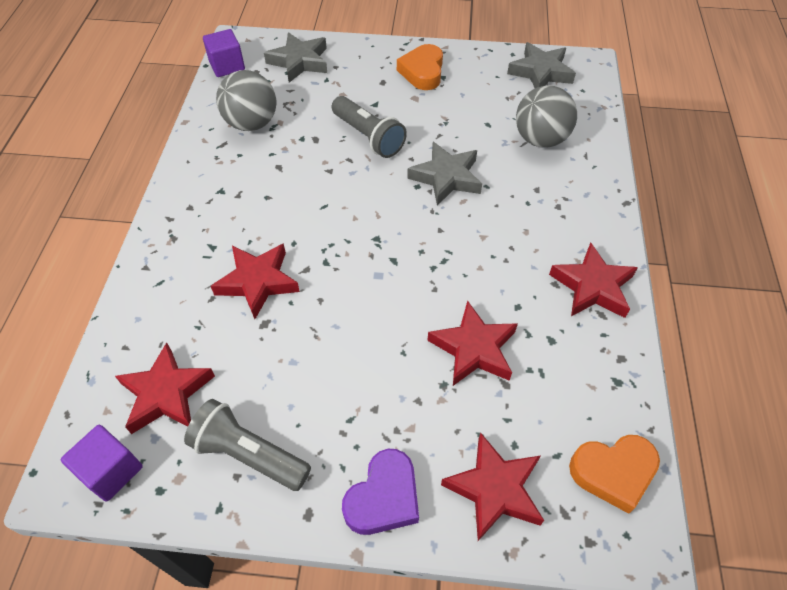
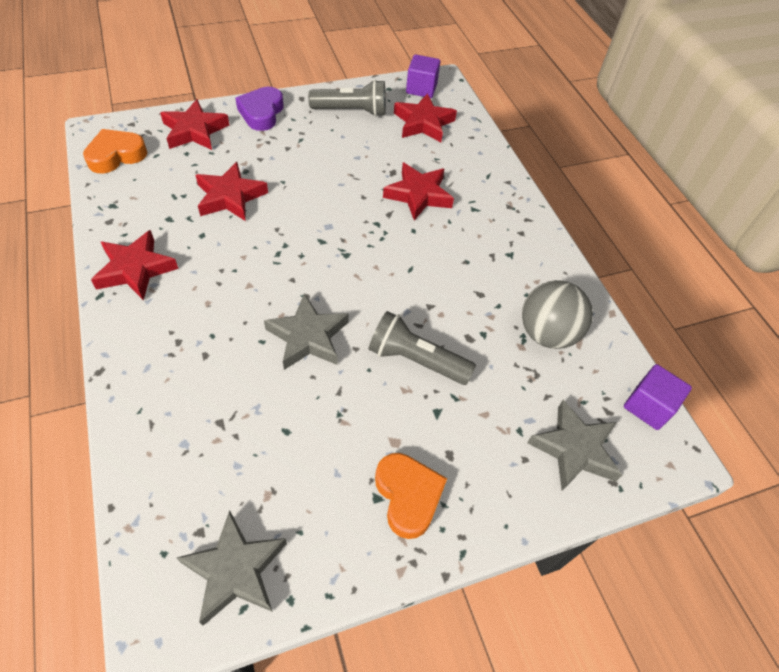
camera: 150 degrees right, 0 degrees up
grey ball [516,85,577,148] -> none

